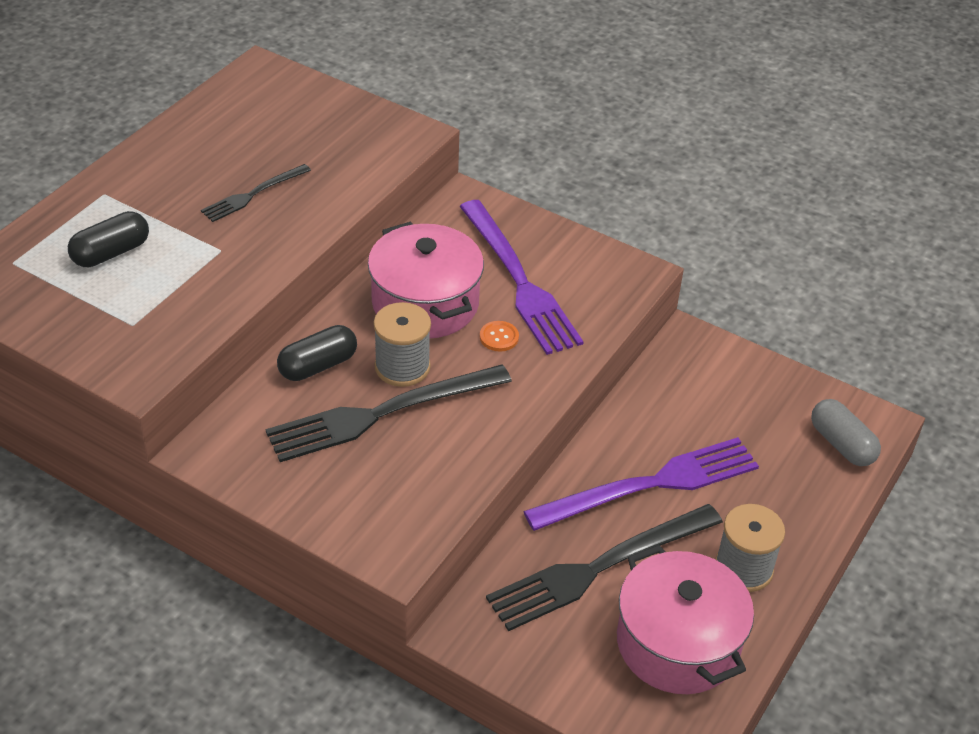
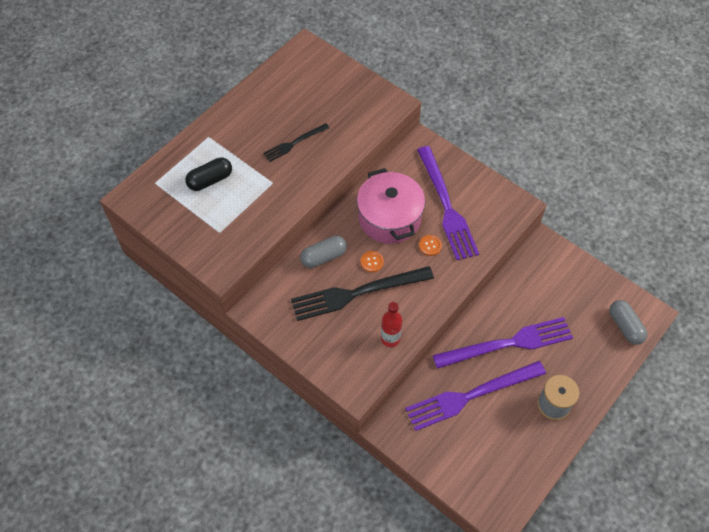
camera: 10 degrees right, 15 degrees up
black capsule [277,325,357,381] -> grey capsule [300,236,347,268]
grey spool [374,302,431,387] -> orange button [360,251,384,272]
black fork [486,504,723,631] -> purple fork [405,361,546,431]
pink pot [617,545,754,694] -> none
none -> red bottle [381,302,402,347]

